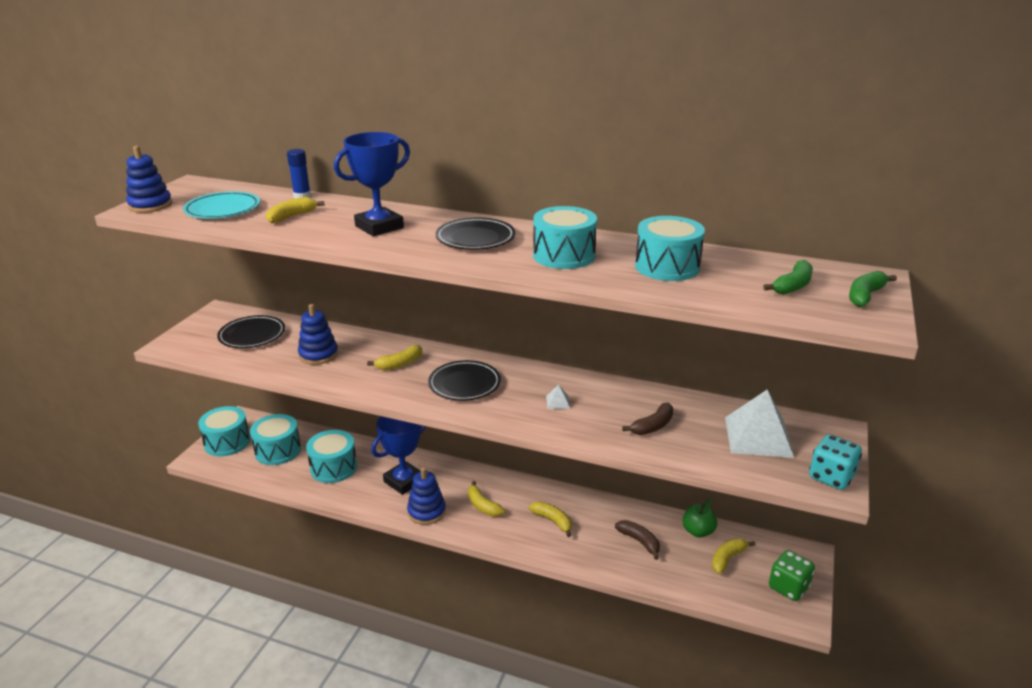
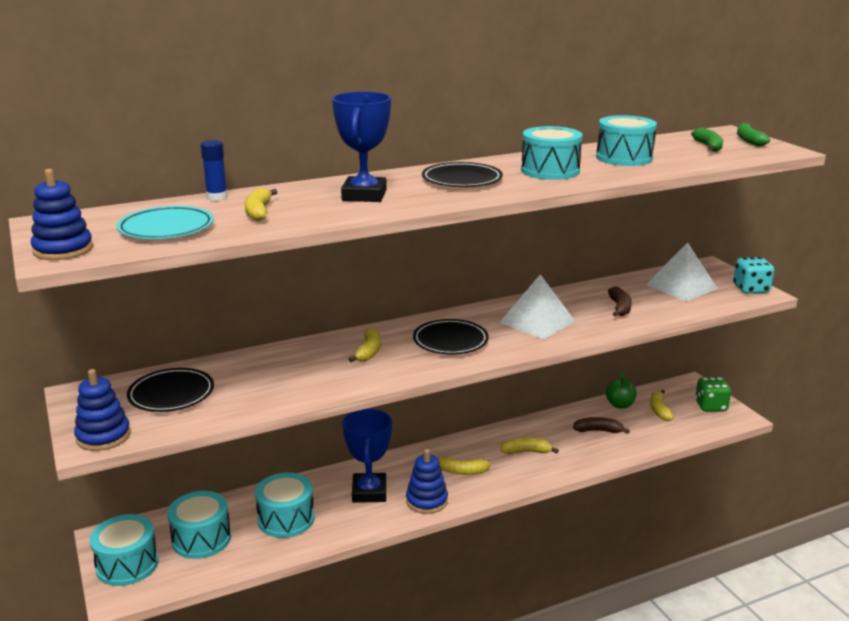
camera: 45 degrees left, 5 degrees down
blue stacking toy [298,304,338,365] -> blue stacking toy moved to [74,369,131,451]
white pyramid [546,384,570,409] -> white pyramid [499,274,575,339], size x2.49

